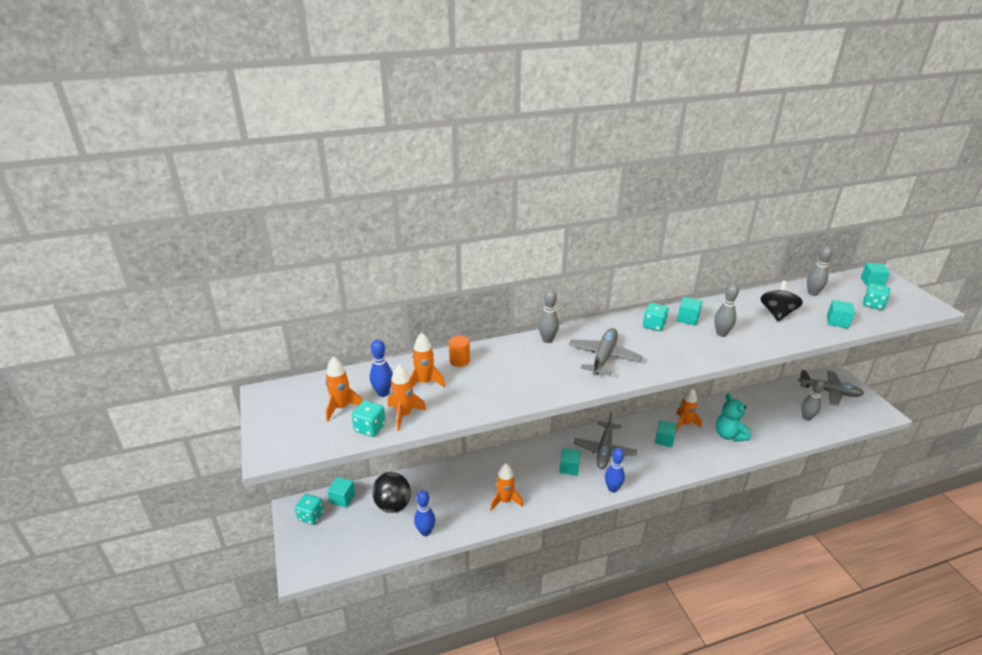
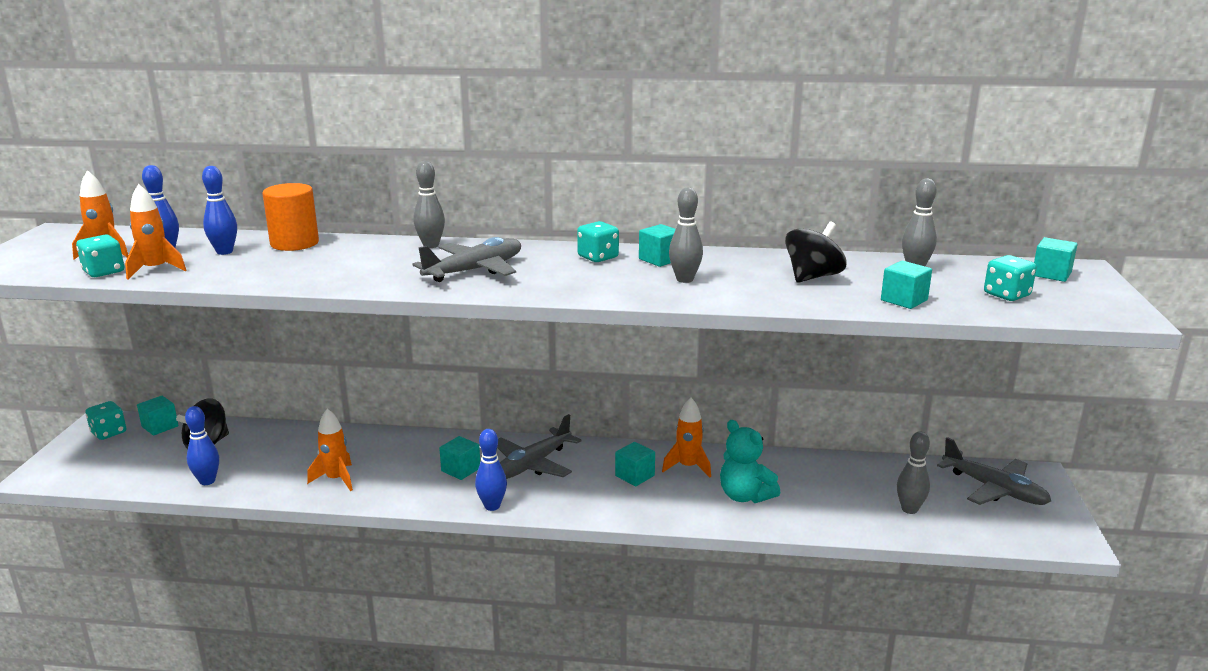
camera: 25 degrees right, 10 degrees down
orange rocket [410,332,445,388] -> blue bowling pin [202,166,237,255]
orange cylinder [449,335,470,367] -> orange cylinder [262,183,319,251], size x1.62
turquoise teddy bear [716,393,751,442] -> turquoise teddy bear turned 45 degrees counterclockwise [720,420,781,503]

